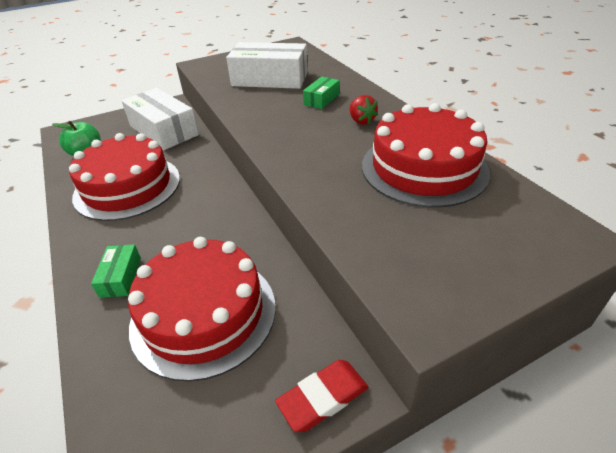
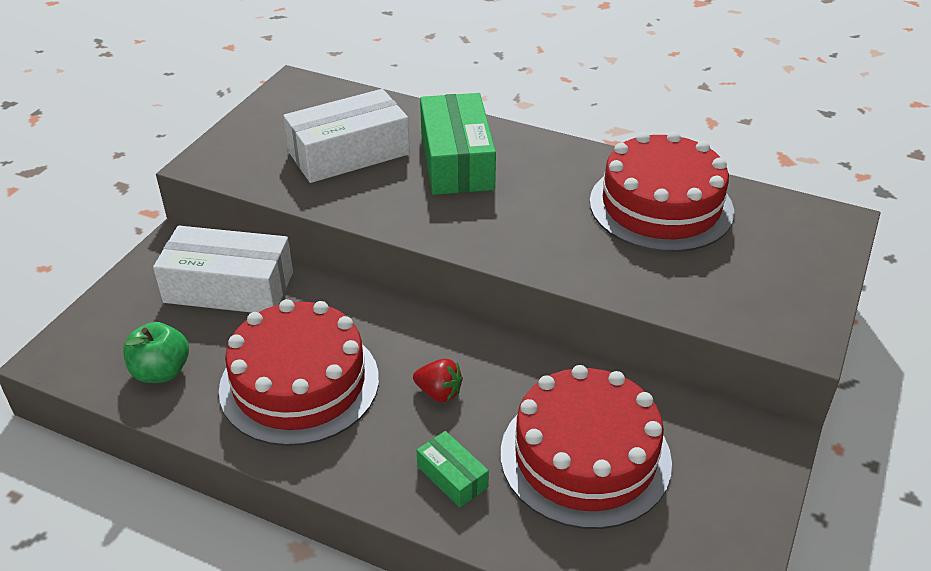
camera: 40 degrees left, 0 degrees up
red eraser [275,360,369,432] -> none
green box [303,77,339,109] -> green box [420,93,496,195], size x2.09
red strawberry [349,95,378,125] -> red strawberry moved to [413,359,463,402]

